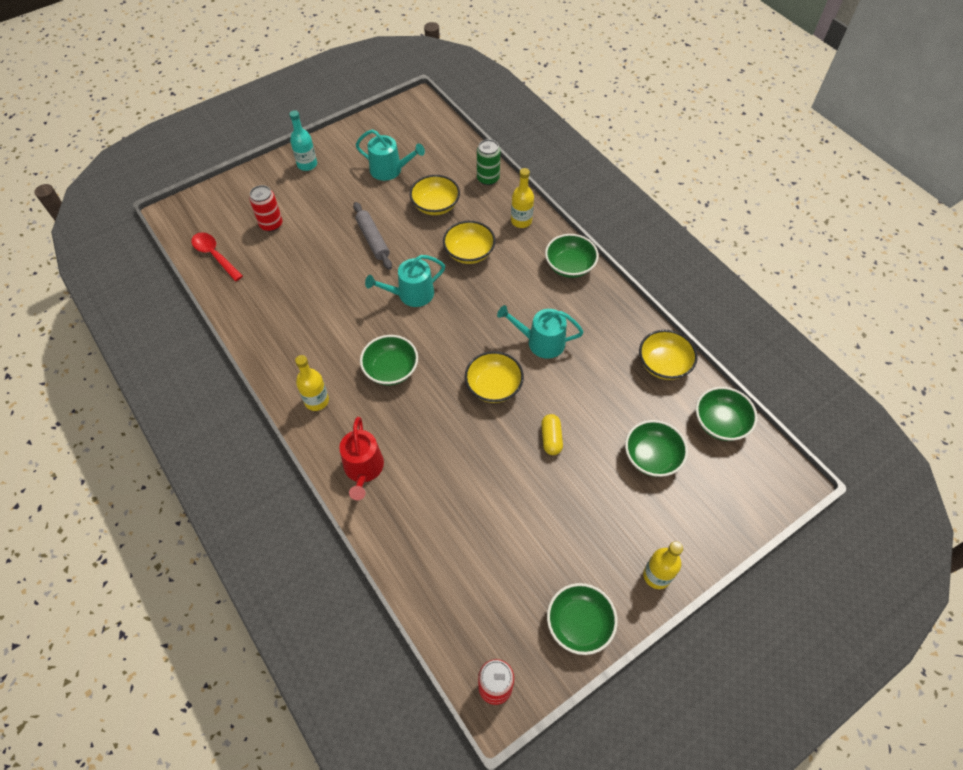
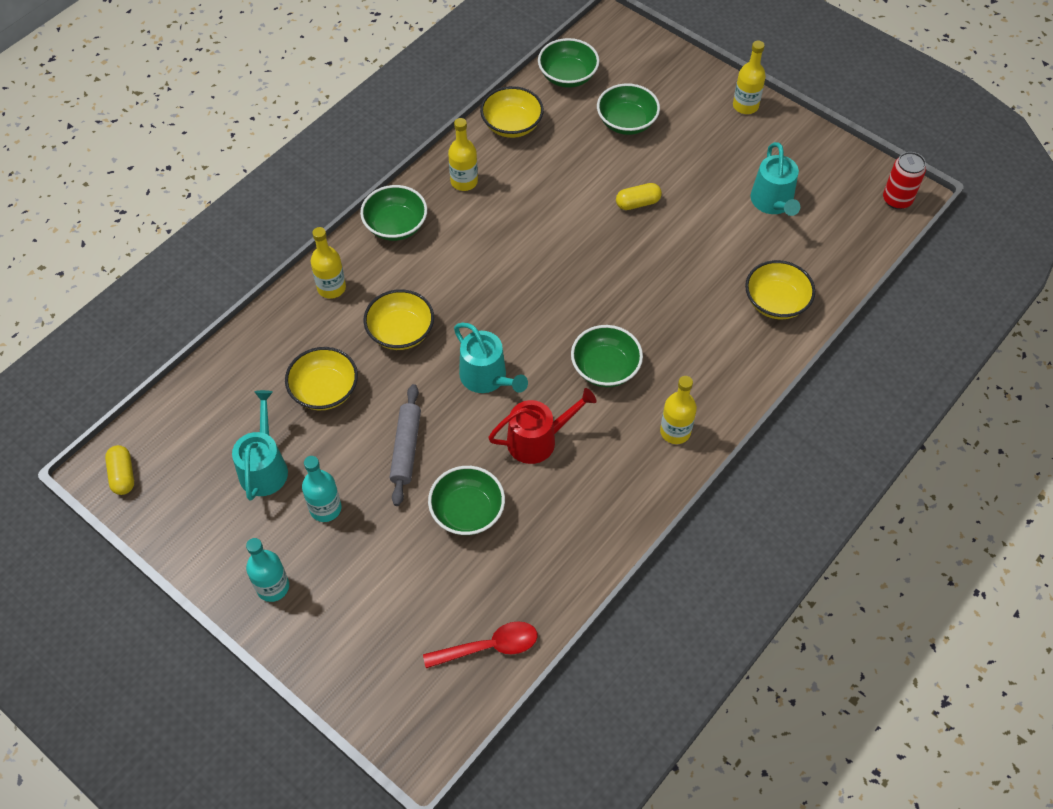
camera: 105 degrees left, 0 degrees up
red spoon [191,232,243,281] -> red spoon turned 135 degrees counterclockwise [423,621,538,668]
red can [249,185,282,232] -> none
red watering can [339,417,384,500] -> red watering can moved to [488,388,596,464]
grey rolling pin [353,202,392,270] -> grey rolling pin turned 45 degrees counterclockwise [390,384,421,506]
yellow bowl [465,351,524,403] -> yellow bowl moved to [745,260,815,319]
green can [477,139,500,185] -> none
turquoise watering can [497,305,584,359] -> turquoise watering can moved to [750,142,800,216]
green bowl [547,583,618,655] -> green bowl moved to [428,466,505,535]
none -> yellow capsule [105,445,134,495]
none -> turquoise bottle [302,456,342,522]
none -> yellow bottle [448,118,478,191]

